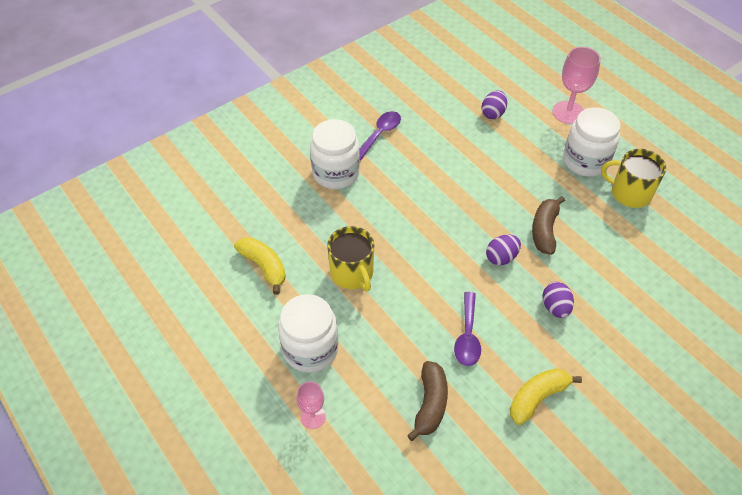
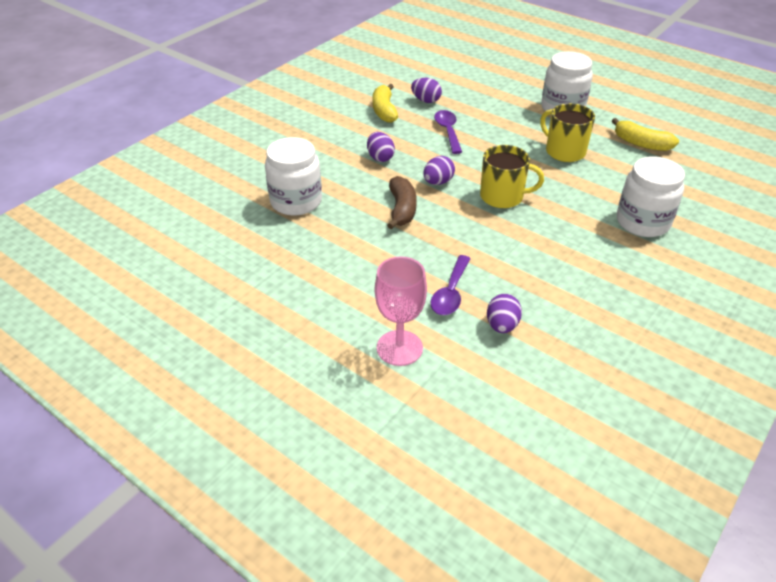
camera: 165 degrees right, 10 degrees down
pink goblet [297,381,326,429] -> none
purple spoon [359,111,401,161] -> purple spoon moved to [431,255,471,315]
brown banana [407,361,448,441] -> none
yellow banana [510,368,582,425] -> yellow banana turned 135 degrees clockwise [372,84,398,123]
white jar [563,107,621,177] -> white jar moved to [265,137,322,216]
yellow mug [601,149,666,208] -> yellow mug moved to [480,145,544,208]
none -> purple egg [411,78,442,103]

